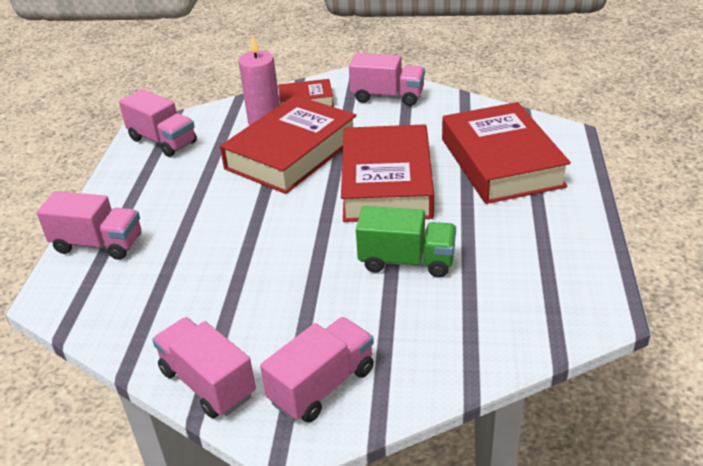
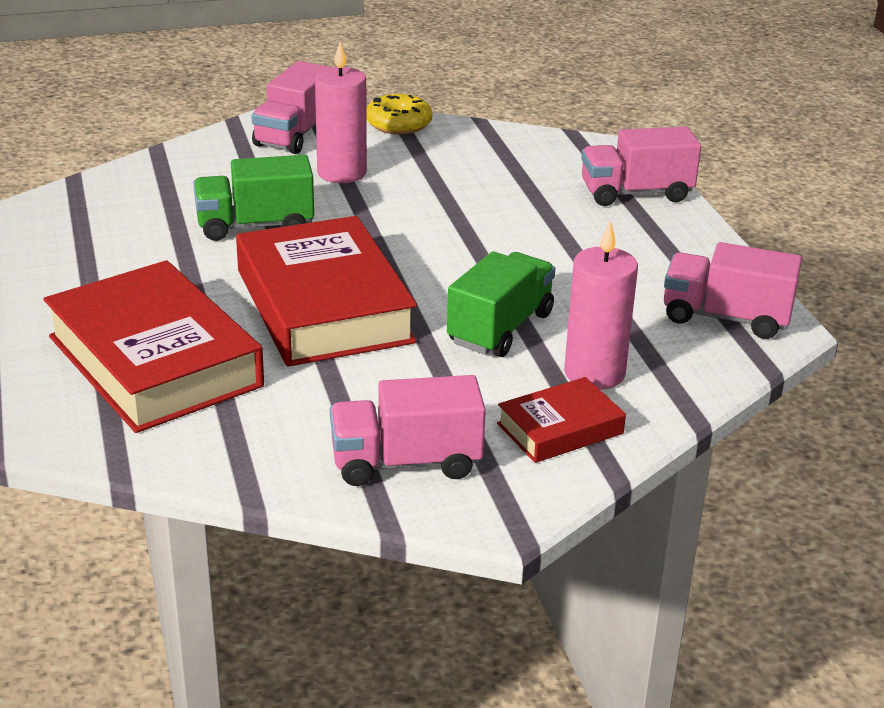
camera: 155 degrees right, 5 degrees down
pink truck [152,317,256,418] -> yellow donut [366,94,433,135]
red book [220,95,357,194] -> green truck [447,251,555,357]
none -> pink candle [315,42,367,183]

